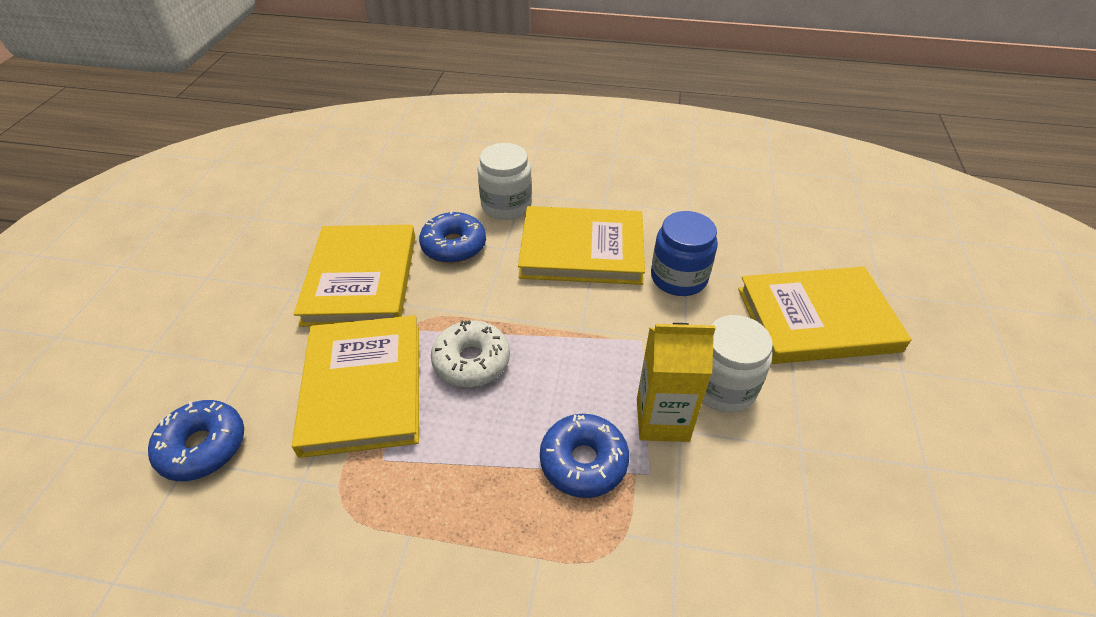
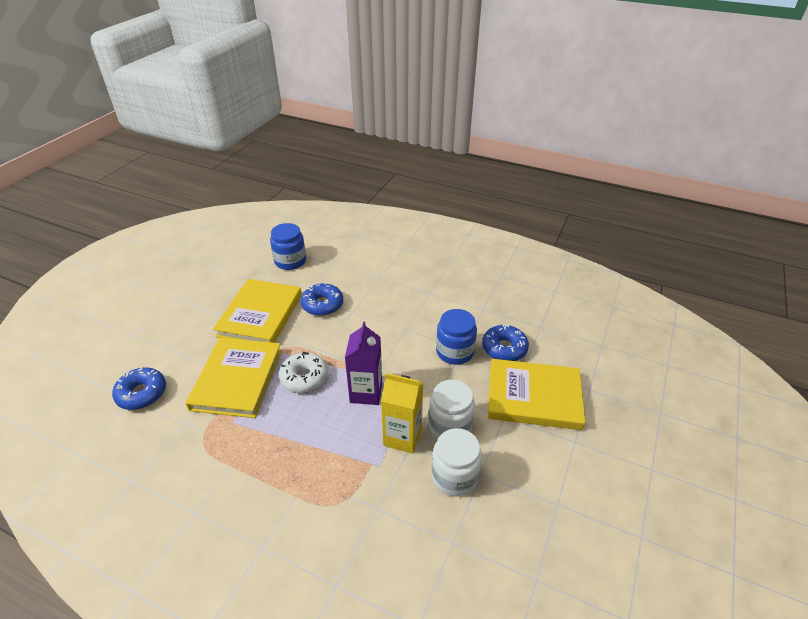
camera: 15 degrees right, 5 degrees down
white jar [477,143,532,220] -> white jar moved to [431,428,482,497]
yellow book [518,206,645,285] -> none
blue donut [540,414,629,498] -> blue donut moved to [482,324,529,361]
none -> blue jar [270,223,306,270]
none -> purple carton [345,322,382,405]

